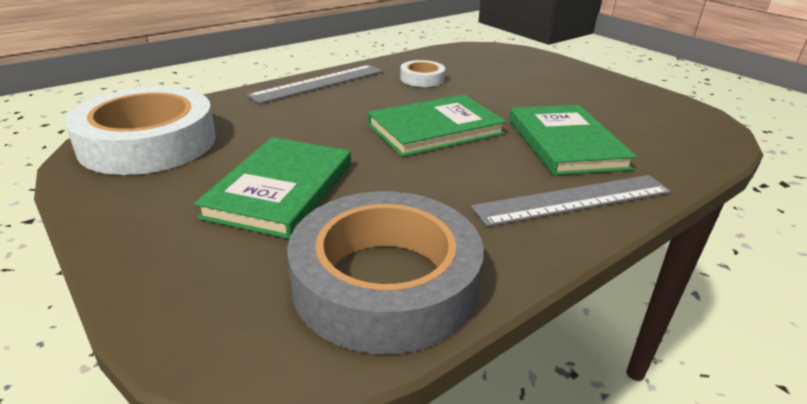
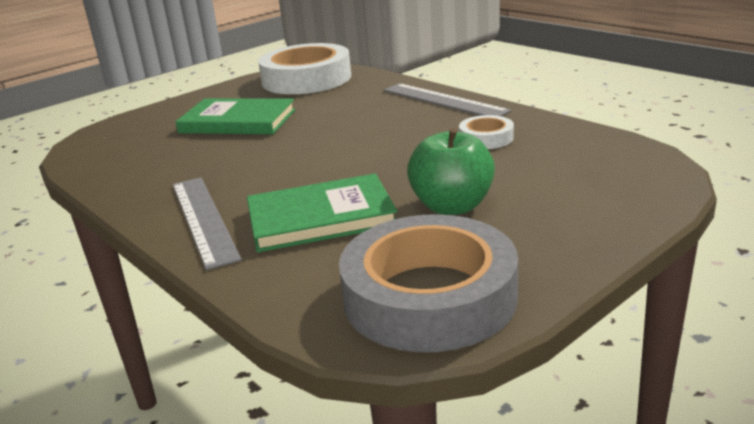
camera: 90 degrees right, 5 degrees down
grey tape [287,192,484,354] -> grey tape moved to [339,214,518,352]
green book [367,94,506,157] -> none
none -> green apple [407,128,495,215]

